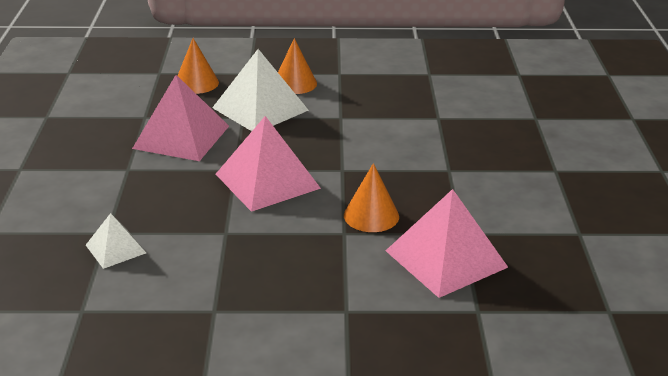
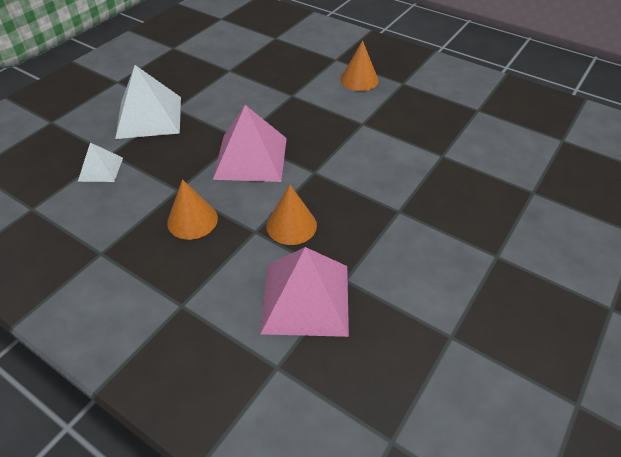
camera: 35 degrees right, 15 degrees up
pink pyramid [132,75,229,161] -> none
orange cone [177,38,219,94] -> orange cone moved to [167,179,218,240]
white pyramid [212,49,309,131] -> white pyramid moved to [115,65,181,139]

